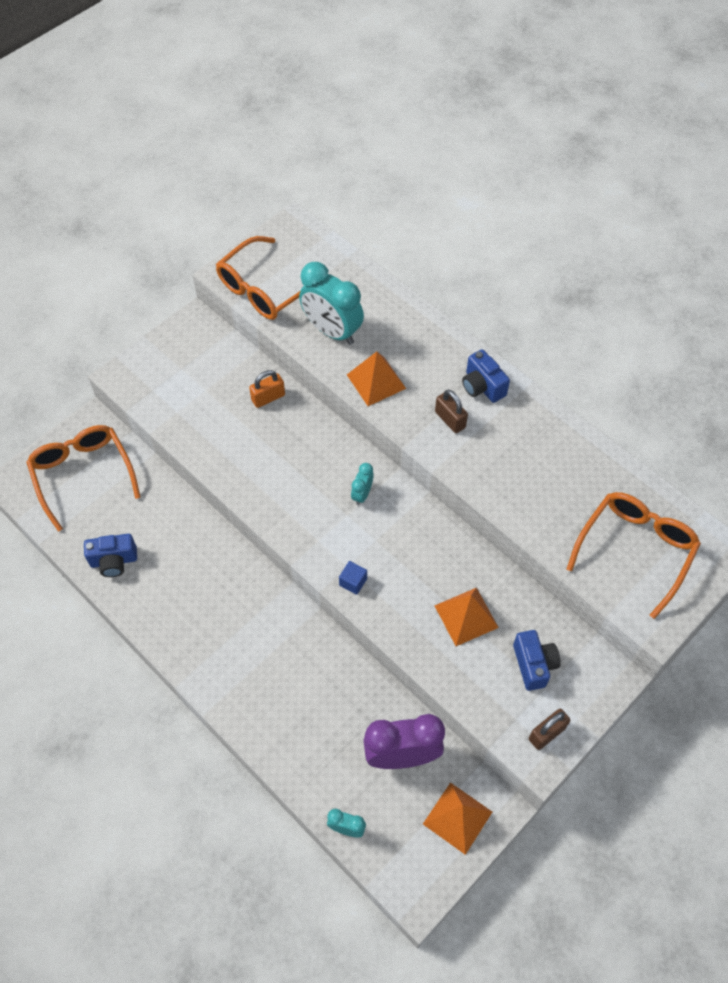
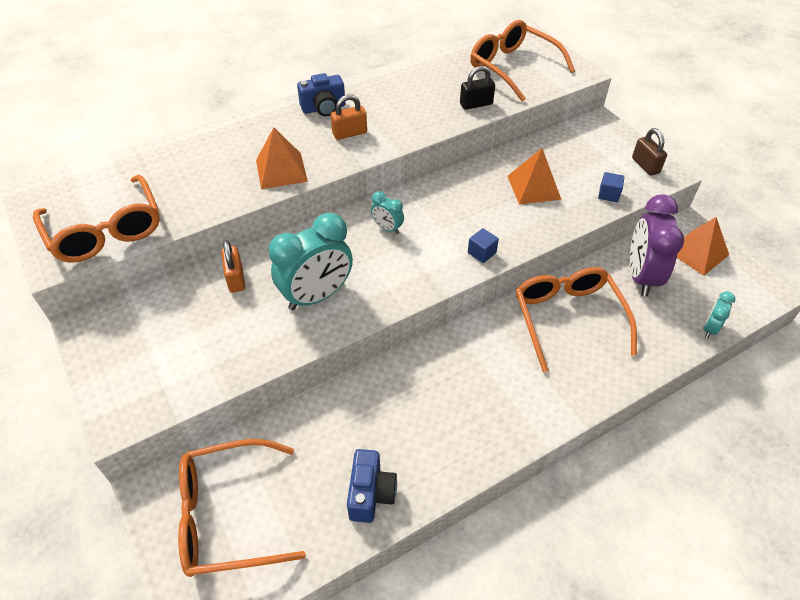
camera: 75 degrees left, 10 degrees down
turquoise clock [299,262,364,345] -> turquoise clock moved to [269,213,353,310]
brown padlock [435,390,468,433] -> orange padlock [331,94,367,140]
blue camera [513,630,561,691] -> none
none -> black padlock [460,66,495,110]
none -> orange glasses [516,267,637,373]
none -> blue cube [598,172,624,202]

